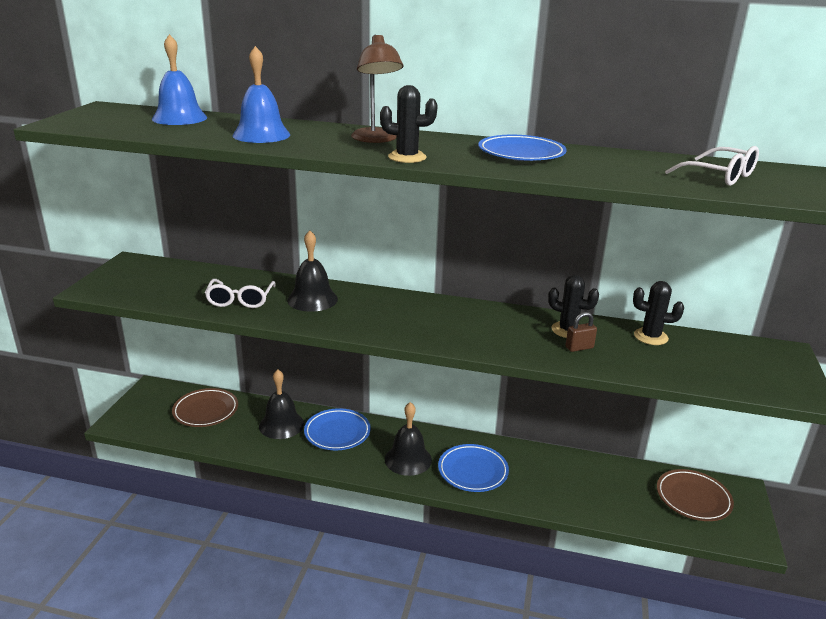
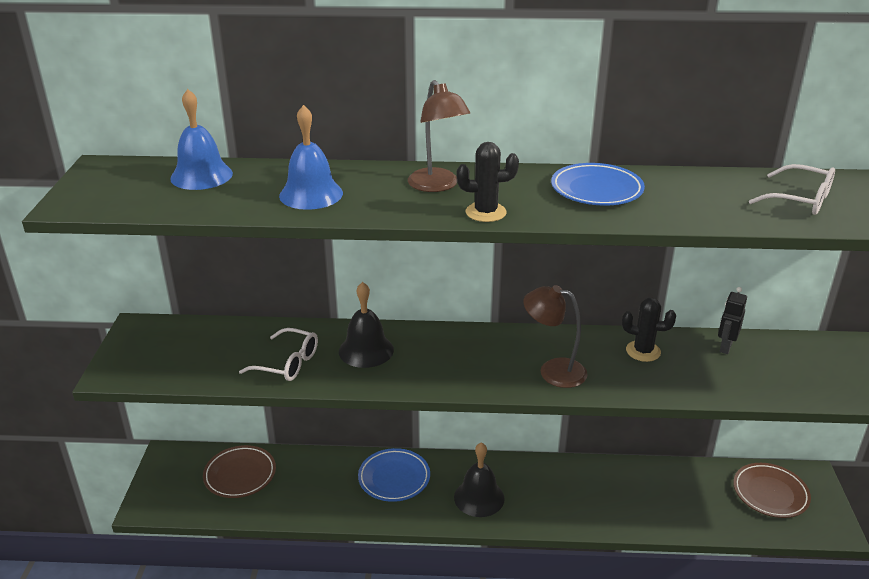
camera: 10 degrees left, 5 degrees up
white glasses [205,279,276,308] -> white glasses turned 60 degrees counterclockwise [239,328,318,381]
black bell [259,369,304,439] -> none
blue plate [438,444,509,492] -> none
brown padlock [565,312,597,352] -> none
black cactus [633,281,684,345] -> black robot [718,287,747,354]
none -> brown lamp [524,285,588,388]

